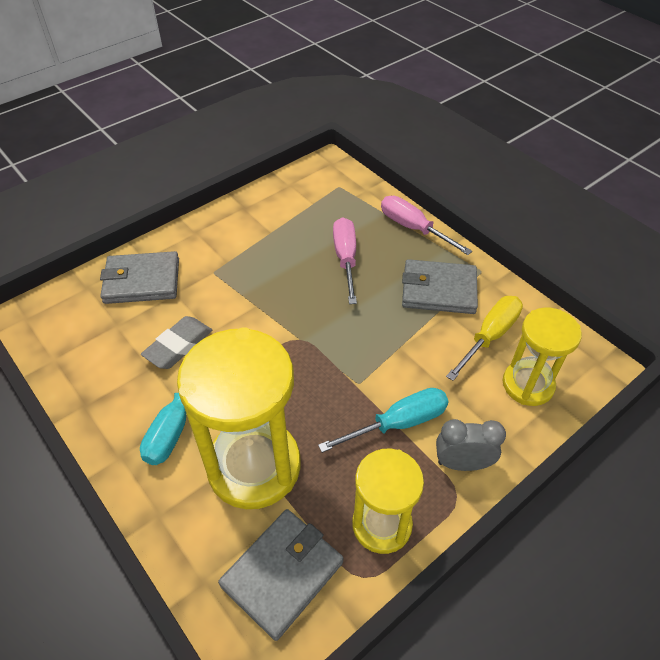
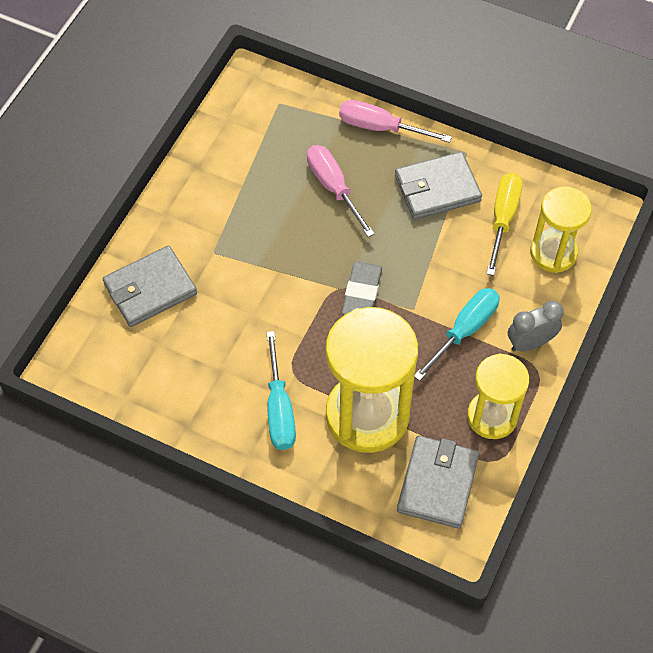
camera: 25 degrees left, 10 degrees up
grey eraser [141,316,212,369] -> grey eraser moved to [342,261,382,315]

